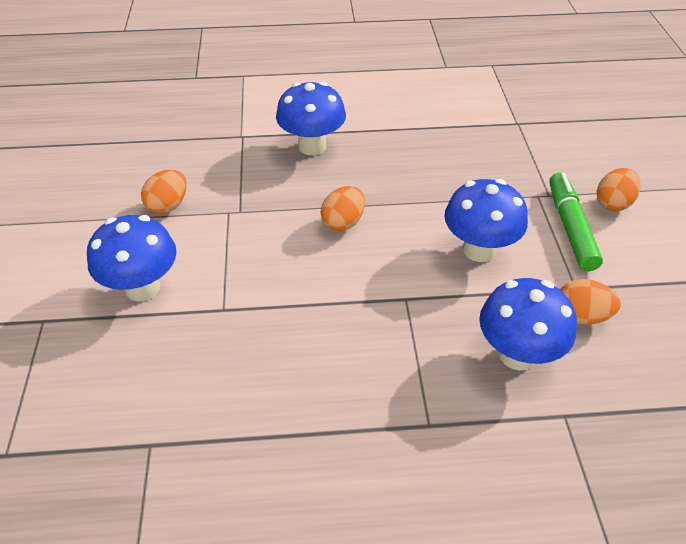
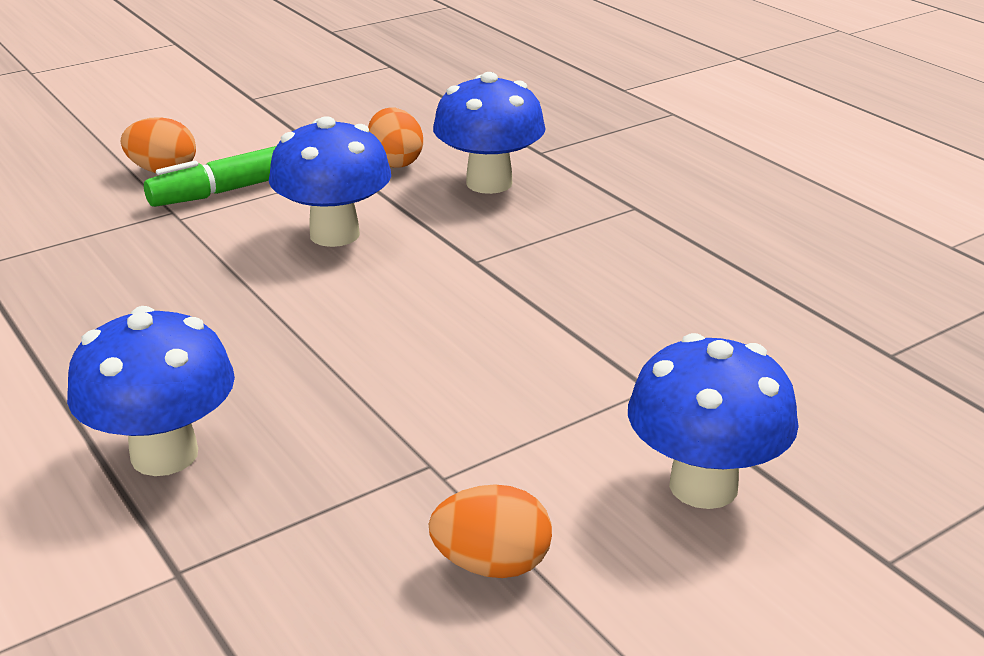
camera: 120 degrees left, 15 degrees down
orange egg [321,186,365,231] -> none

